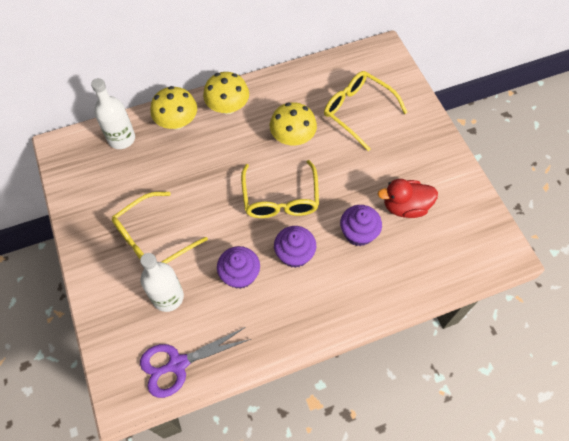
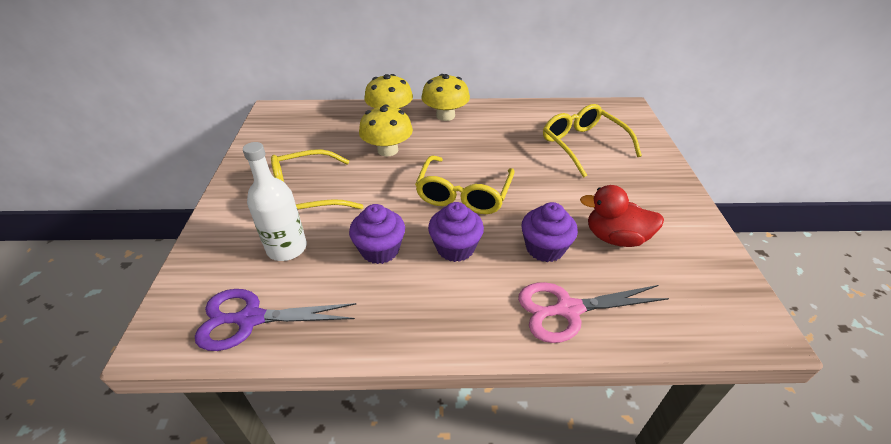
camera: 20 degrees right, 20 degrees down
white bottle [91,78,135,149] -> none
yellow mushroom [270,102,317,146] -> yellow mushroom moved to [359,104,413,156]
none -> pink scissors [518,282,669,343]

